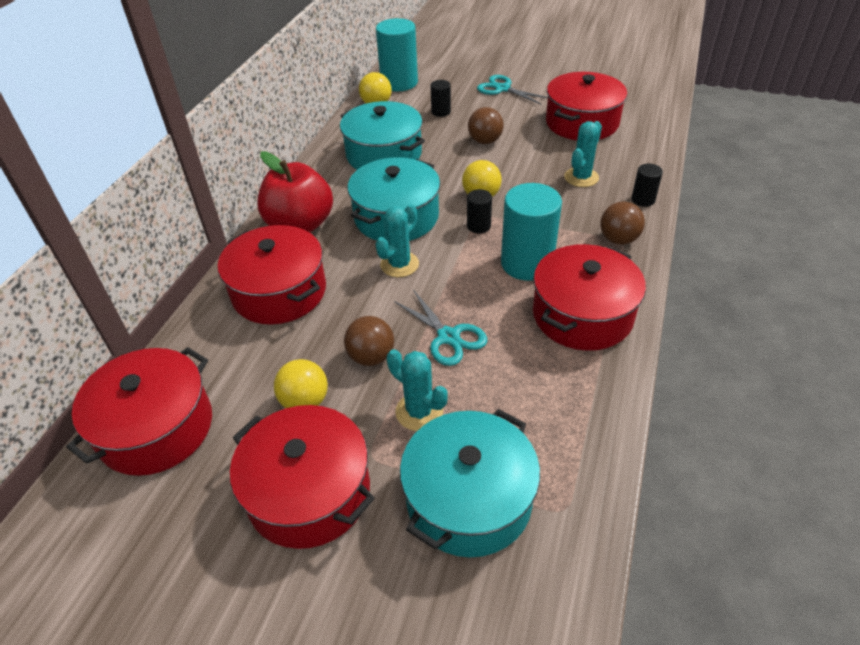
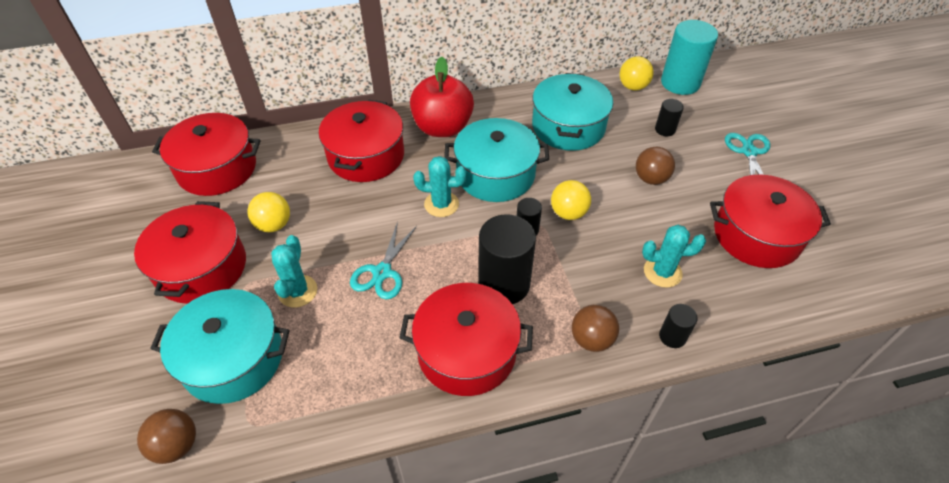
camera: 55 degrees right, 5 degrees up
brown ball [344,316,394,366] -> brown ball moved to [137,409,196,464]
turquoise cylinder [501,183,562,281] -> black cylinder [478,214,536,304]

